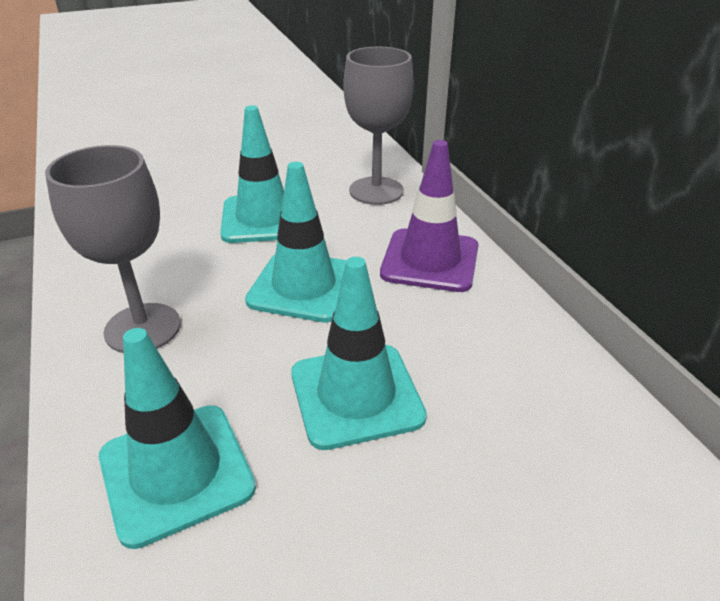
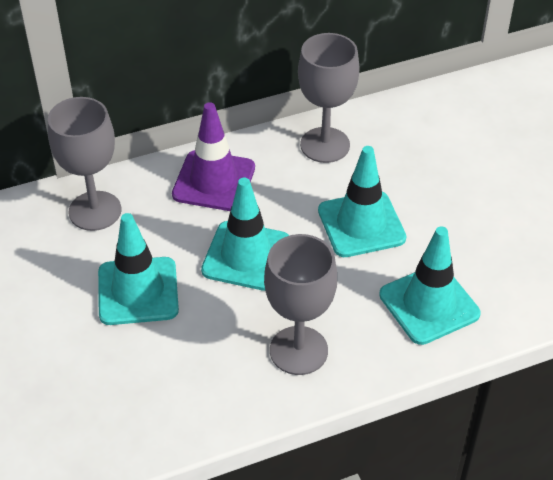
camera: 90 degrees left, 10 degrees up
none -> grey goblet [298,33,359,163]

